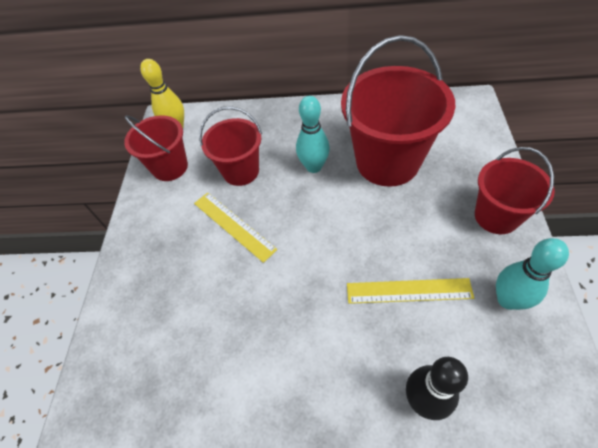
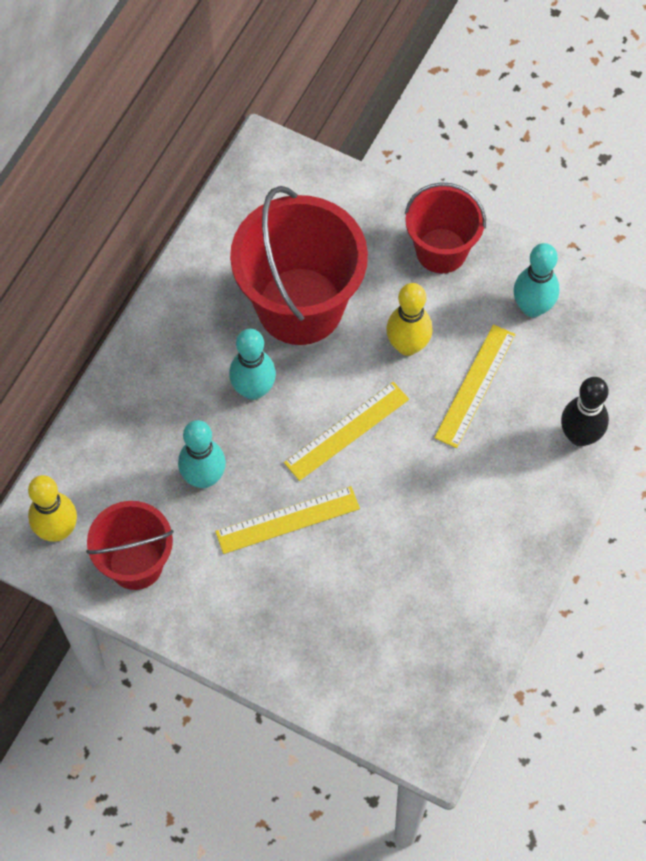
camera: 70 degrees left, 10 degrees up
red bucket [199,106,262,186] -> turquoise bowling pin [178,420,226,488]
none -> yellow ruler [284,382,409,481]
none -> yellow bowling pin [386,283,433,356]

